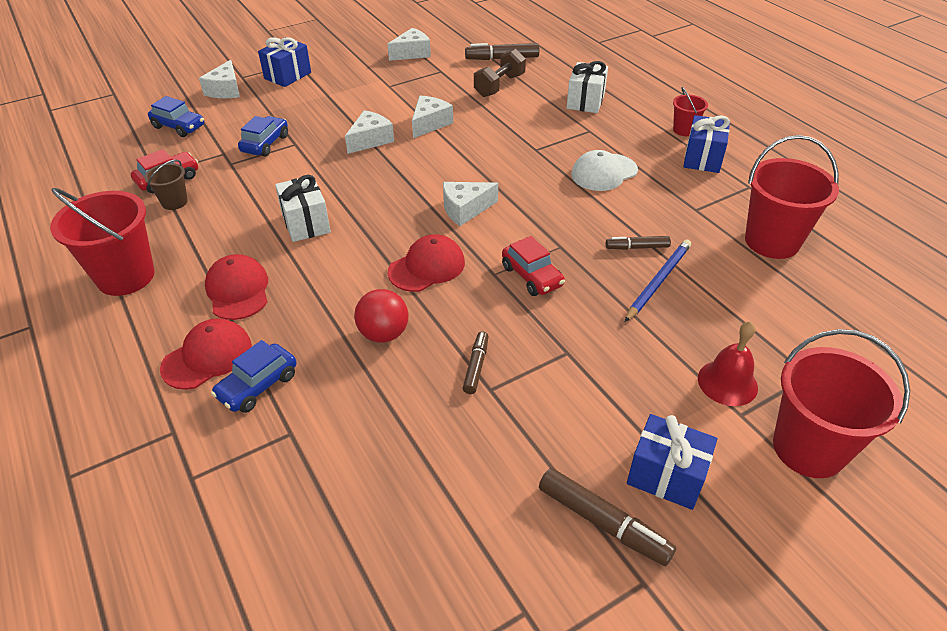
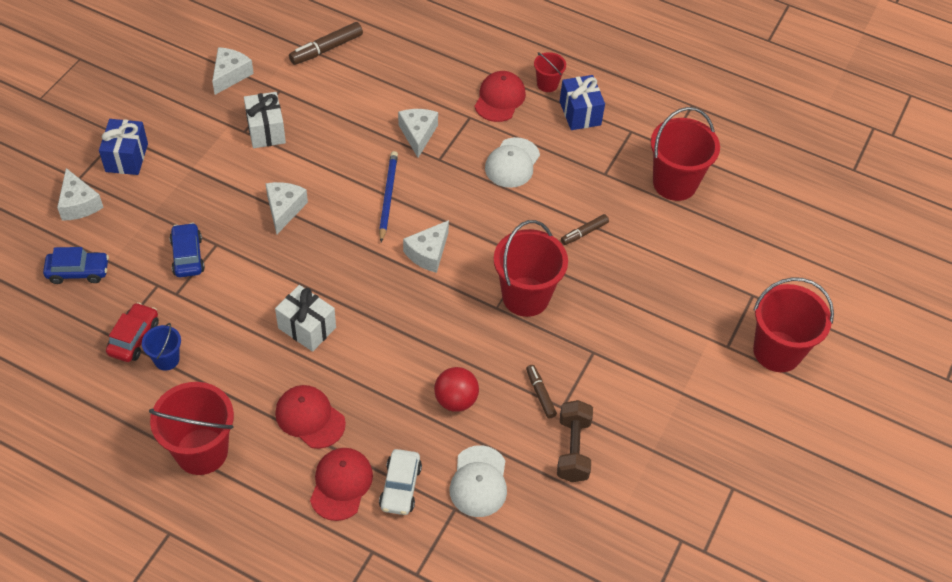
camera: 35 degrees left, 10 degrees up
brown bucket [144,160,188,210] -> blue bucket [142,323,181,370]
blue car [211,340,297,413] -> white car [379,449,422,515]
red cap [388,234,465,292] -> red cap moved to [474,71,526,122]
white cheese [412,96,453,138] -> white cheese moved to [398,109,438,158]
brown dumbbell [474,49,526,97] -> brown dumbbell moved to [557,400,593,482]
red car [502,236,565,296] -> red bucket [494,220,568,317]
brown marker [539,468,676,566] -> none
white gift [567,61,608,113] -> white gift moved to [244,92,286,148]
blue pencil [625,239,691,322] -> blue pencil moved to [379,151,398,242]
blue gift [627,414,717,510] -> none
red bell [698,321,758,406] -> none
none -> white cap [450,445,507,517]

